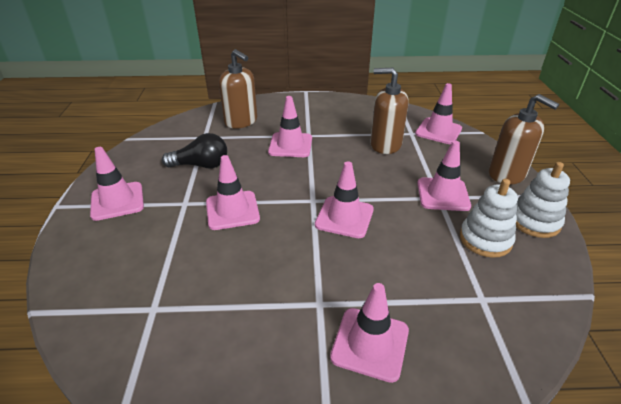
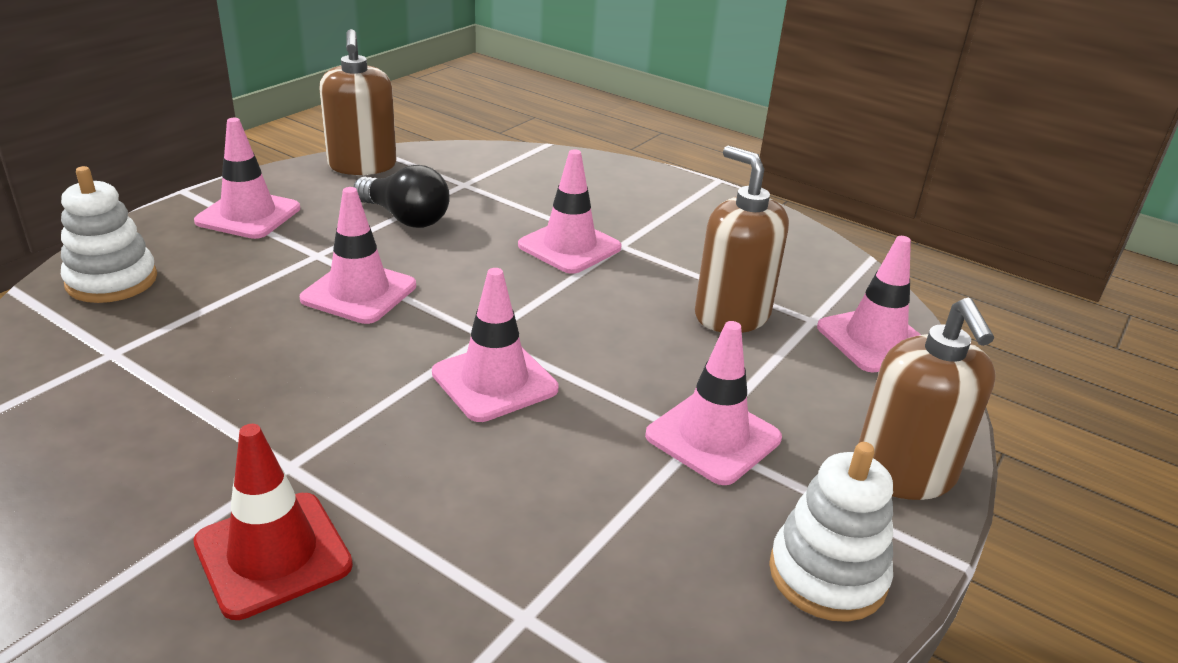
camera: 35 degrees right, 5 degrees down
brown soap dispenser [219,49,257,129] -> brown soap dispenser moved to [319,29,397,175]
pink traffic cone [330,283,409,383] -> red traffic cone [193,424,353,620]
white stacking toy [460,179,518,258] -> white stacking toy moved to [61,166,157,303]

